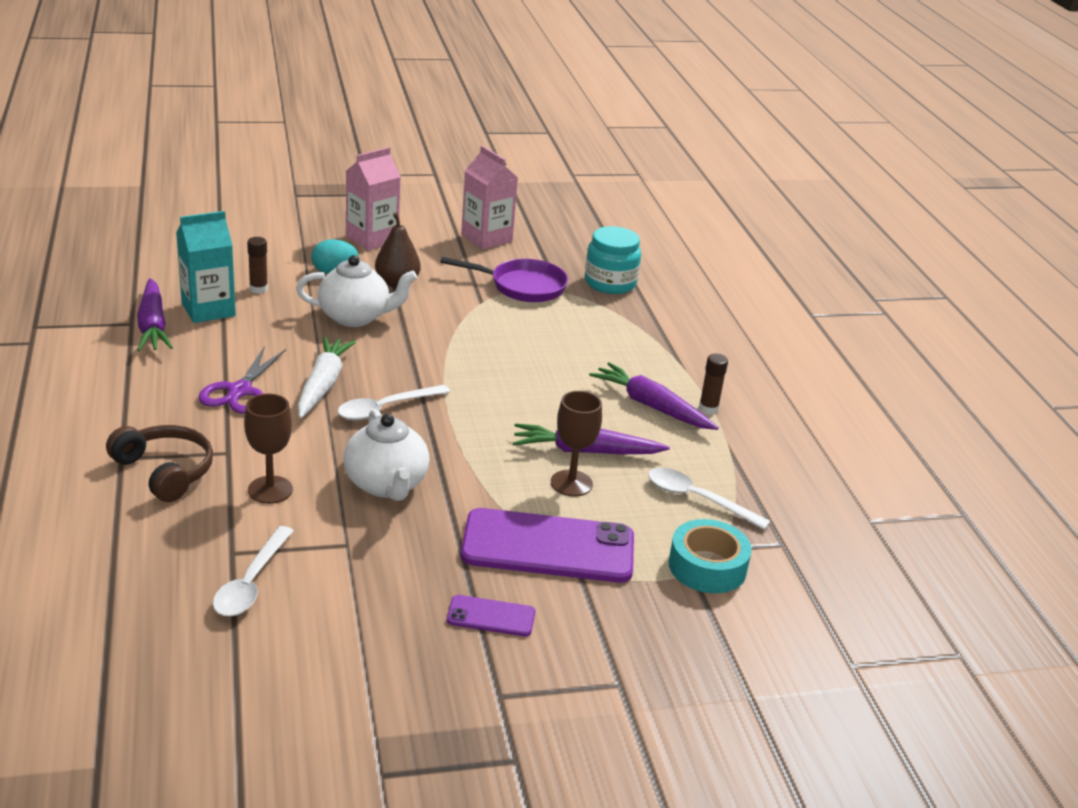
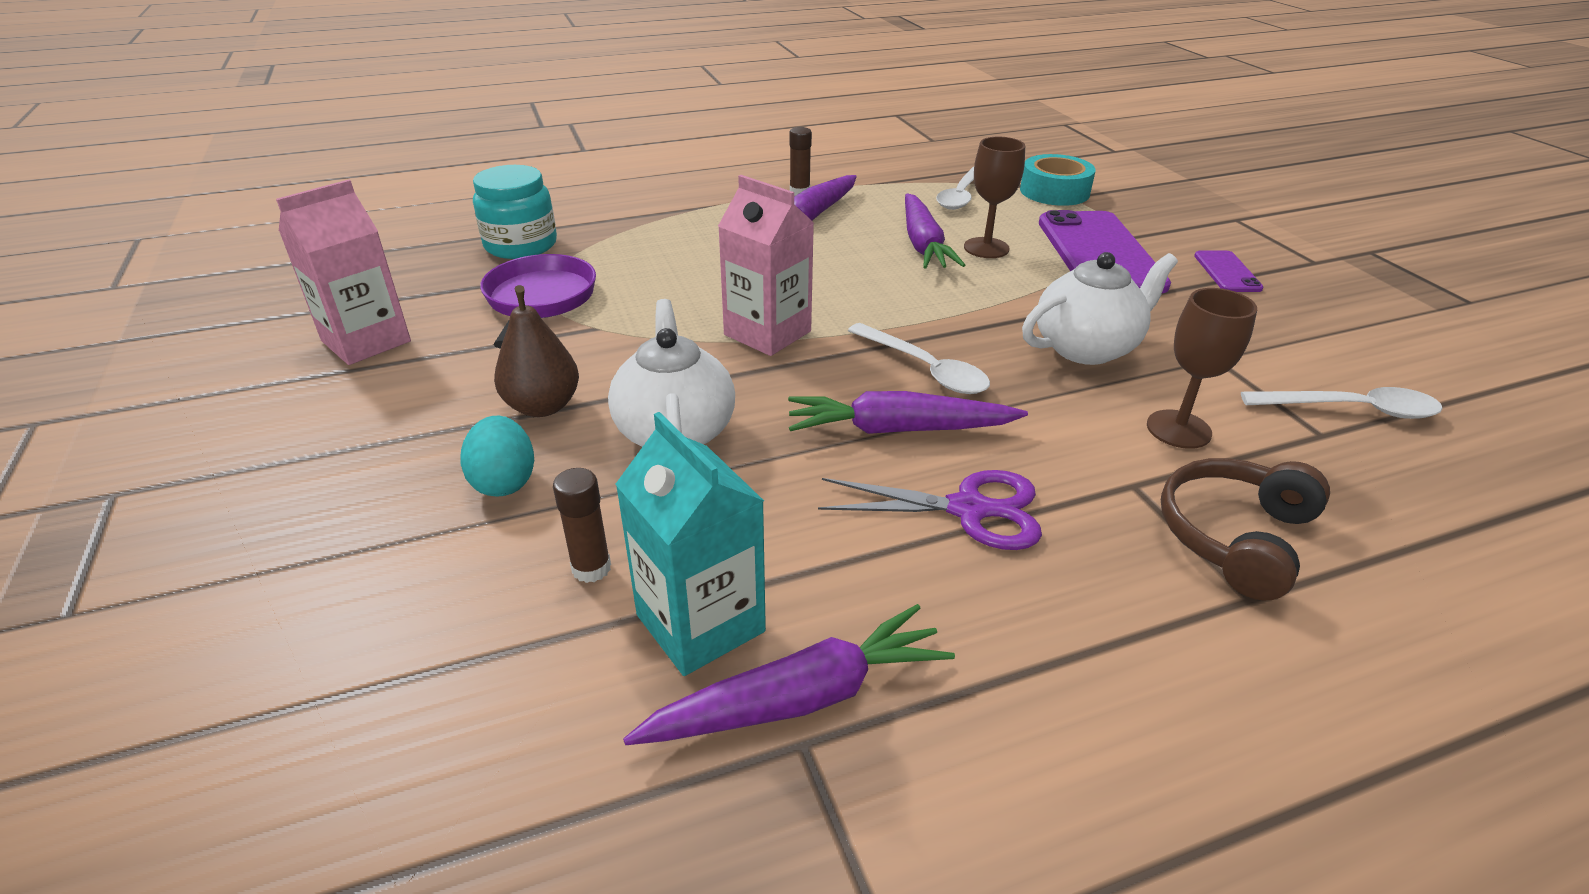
camera: 95 degrees left, 5 degrees up
white carrot [297,336,356,418] -> purple carrot [788,391,1028,434]
pink carton [346,147,401,251] -> pink carton moved to [718,175,814,356]

